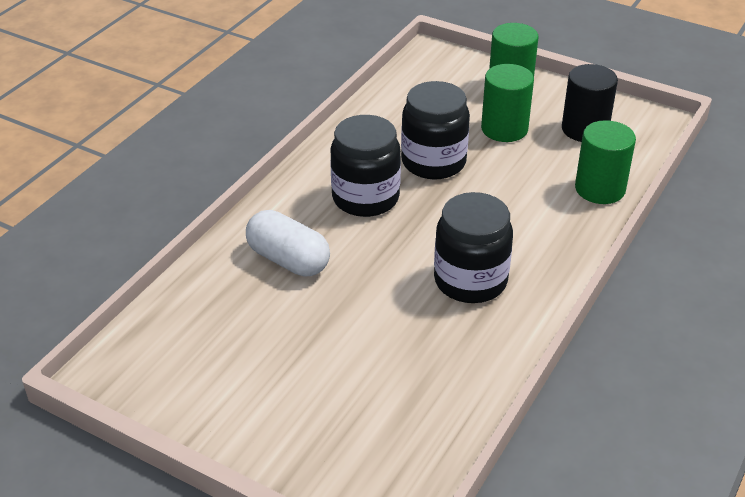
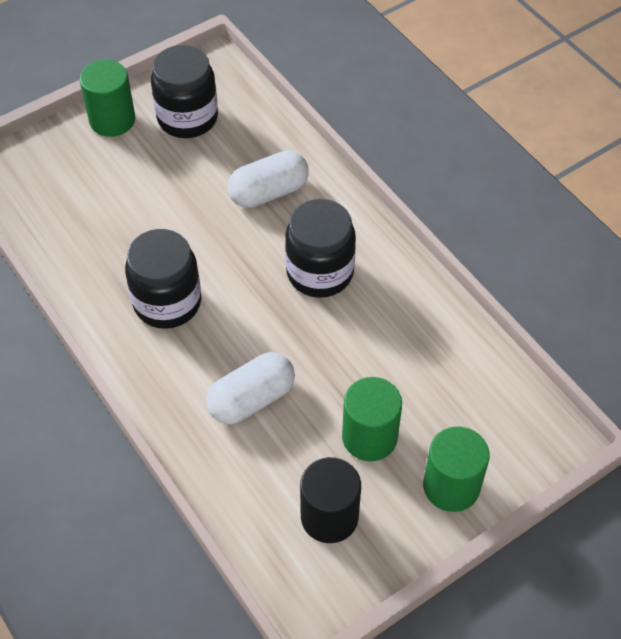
camera: 115 degrees right, 15 degrees up
black jar [401,81,470,180] -> black jar moved to [151,45,218,138]
green cylinder [575,120,636,204] -> green cylinder moved to [80,60,135,137]
none -> white capsule [206,352,295,424]

